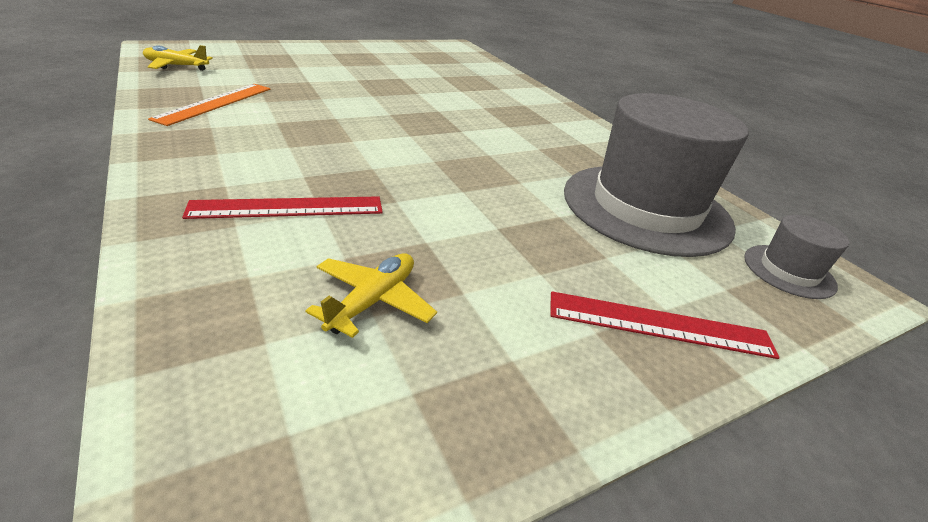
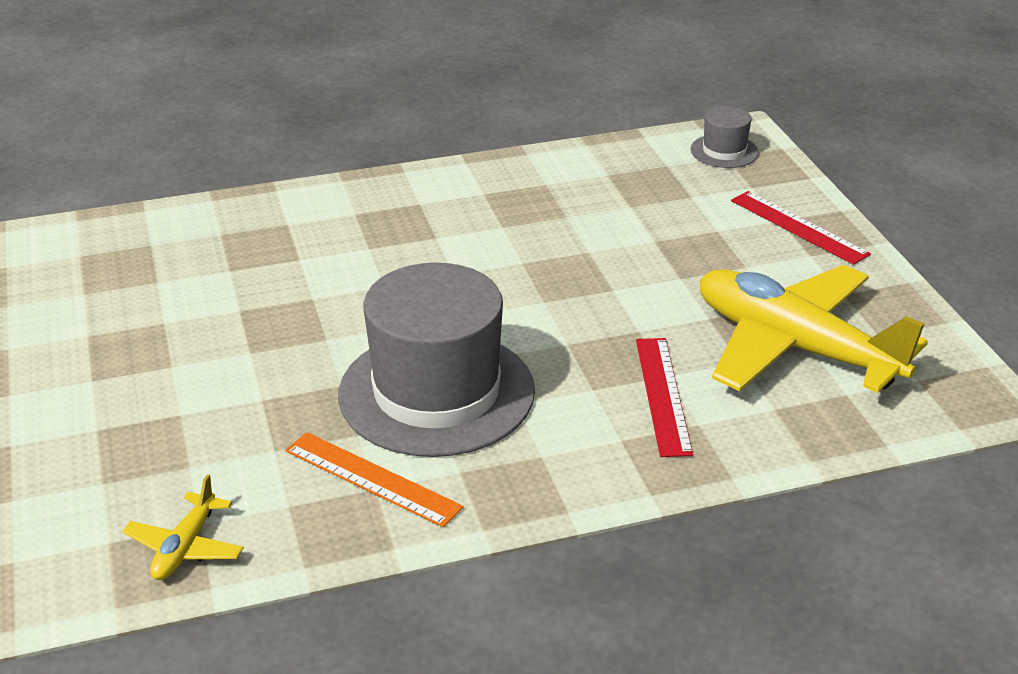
camera: 75 degrees left, 0 degrees up
yellow plane [306,253,437,338] -> yellow plane [700,265,928,393], size x2.34
red ruler [550,291,780,359] -> red ruler turned 60 degrees counterclockwise [731,191,871,265]
grey hat [564,93,749,257] -> grey hat moved to [338,263,535,457]

